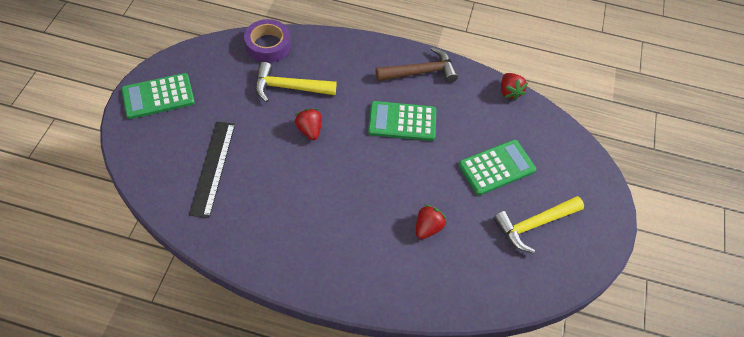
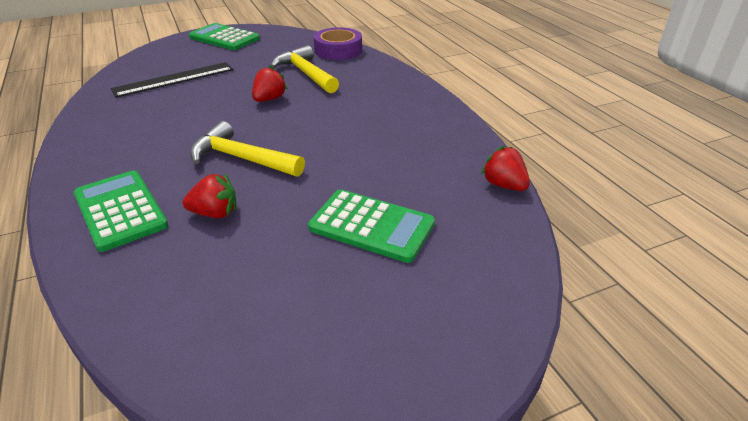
camera: 55 degrees right, 20 degrees down
green calculator [368,101,436,141] -> green calculator moved to [74,170,168,252]
brown hammer [376,47,458,83] -> none
yellow hammer [493,196,584,253] -> yellow hammer moved to [190,121,305,177]
red strawberry [501,73,528,101] -> red strawberry turned 105 degrees clockwise [481,145,530,191]

